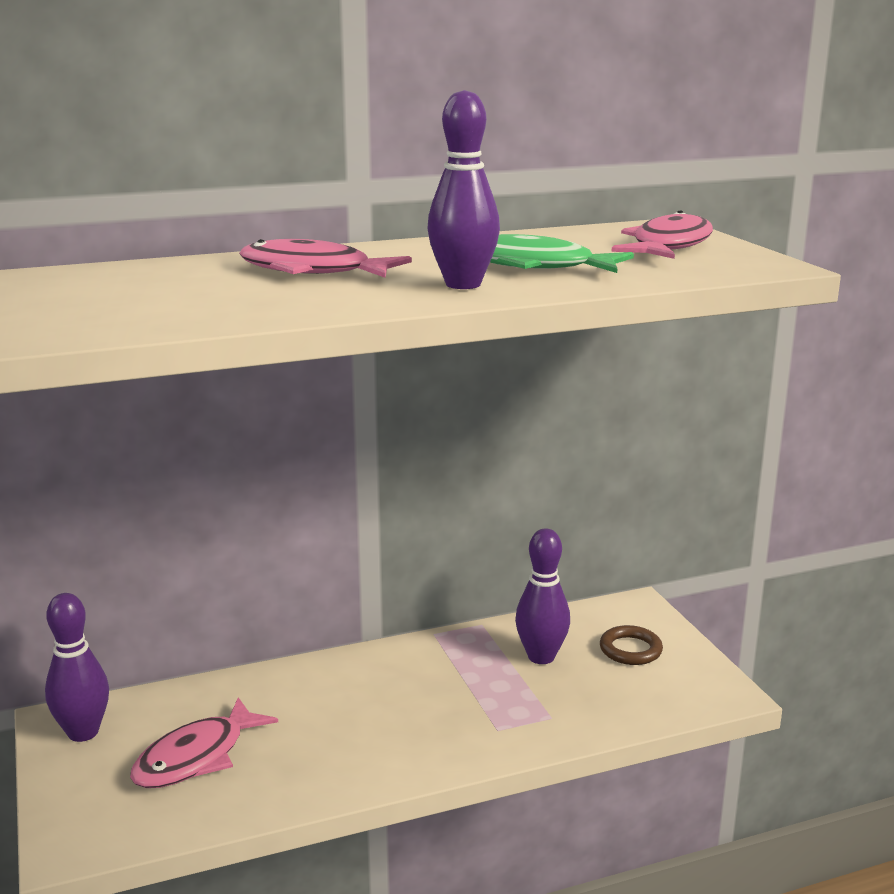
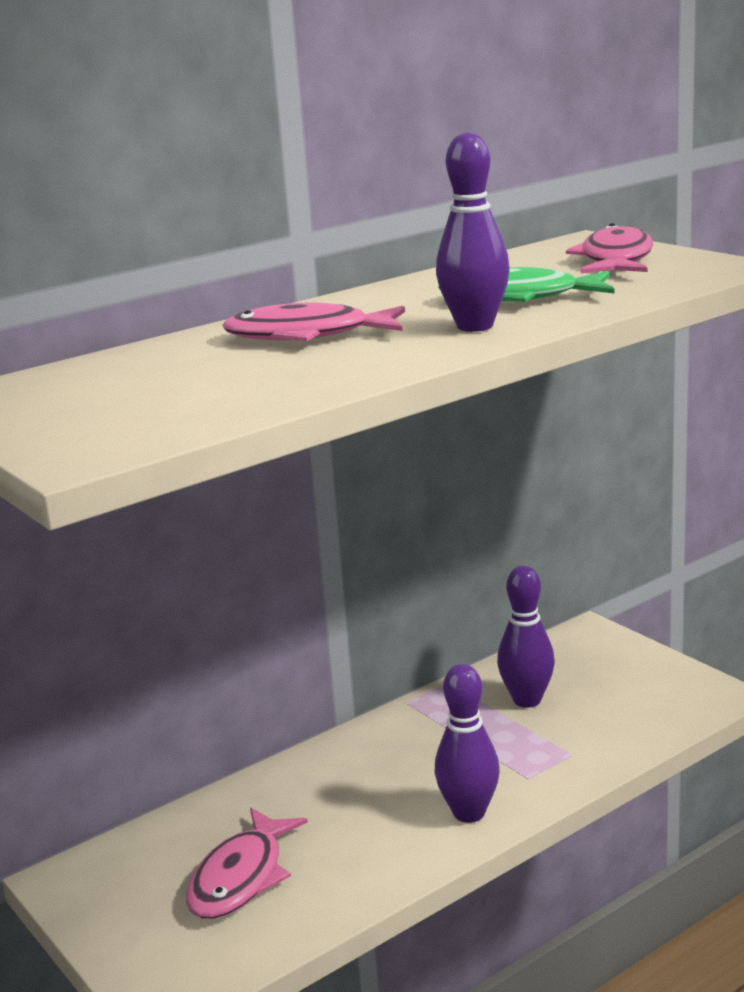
camera: 15 degrees left, 0 degrees up
purple bowling pin [45,593,109,742] -> purple bowling pin moved to [434,664,500,823]
brown ring [600,625,663,665] -> none

